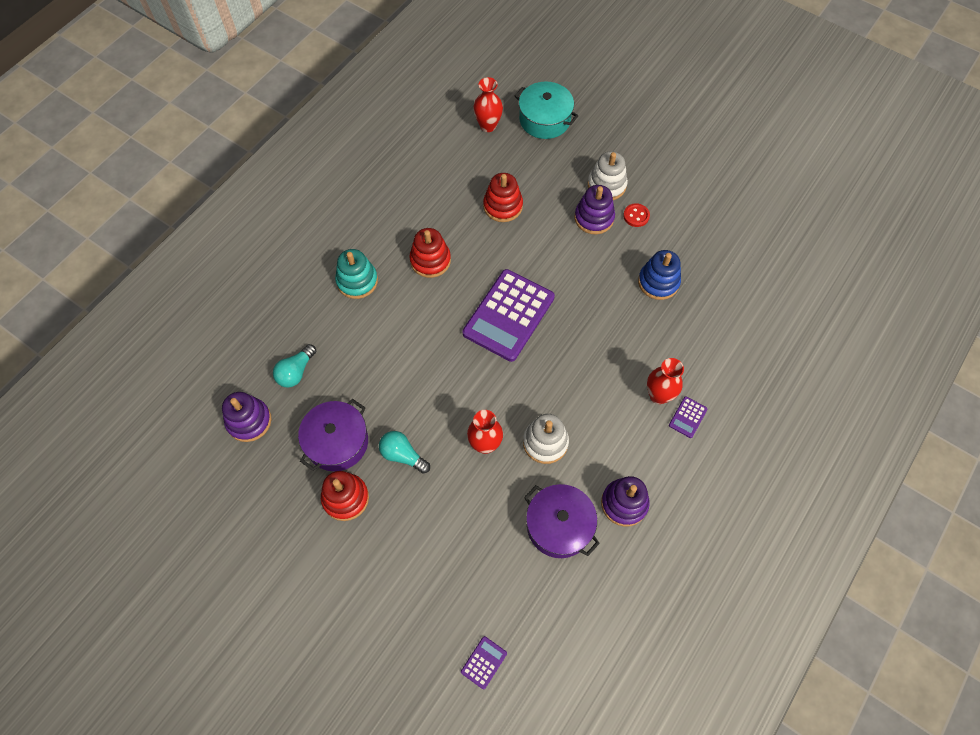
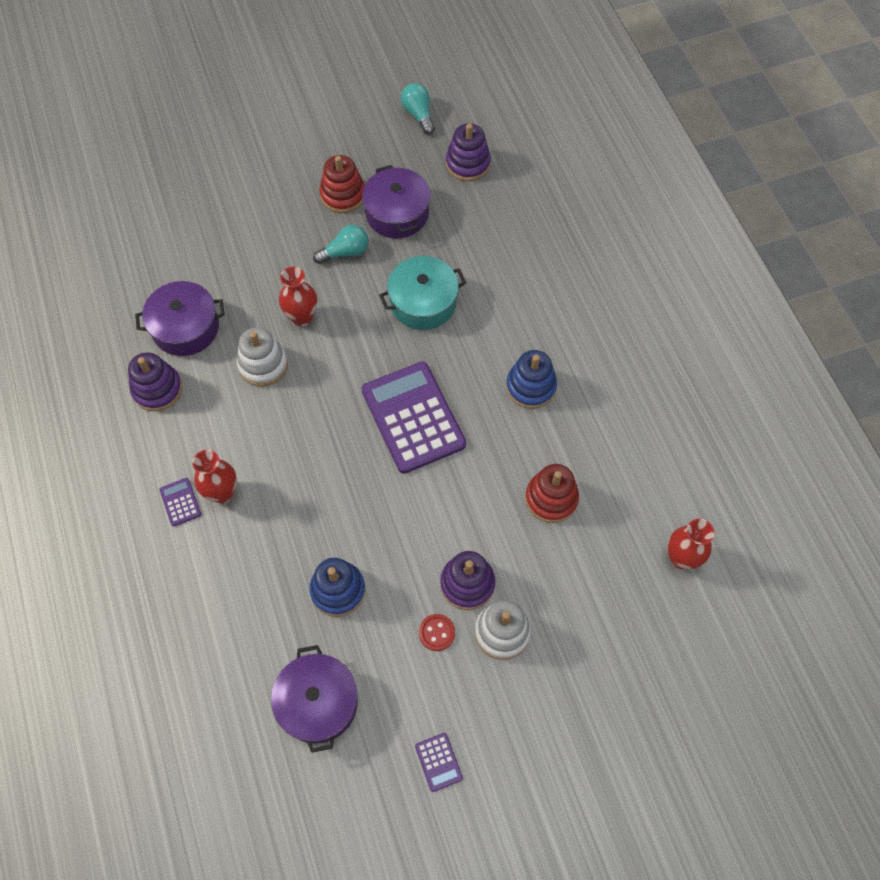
camera: 125 degrees right, 0 degrees up
turquoise light bulb [273,344,316,388] -> turquoise light bulb moved to [401,83,435,135]
turquoise stacking toy [335,249,378,299] -> none
red stacking toy [409,228,451,278] -> blue stacking toy [506,350,557,409]
purple calculator [461,636,507,689] -> purple calculator moved to [415,733,463,792]
turquoise pot [515,82,578,139] -> turquoise pot moved to [379,256,466,330]
none -> purple pot [271,645,358,753]

